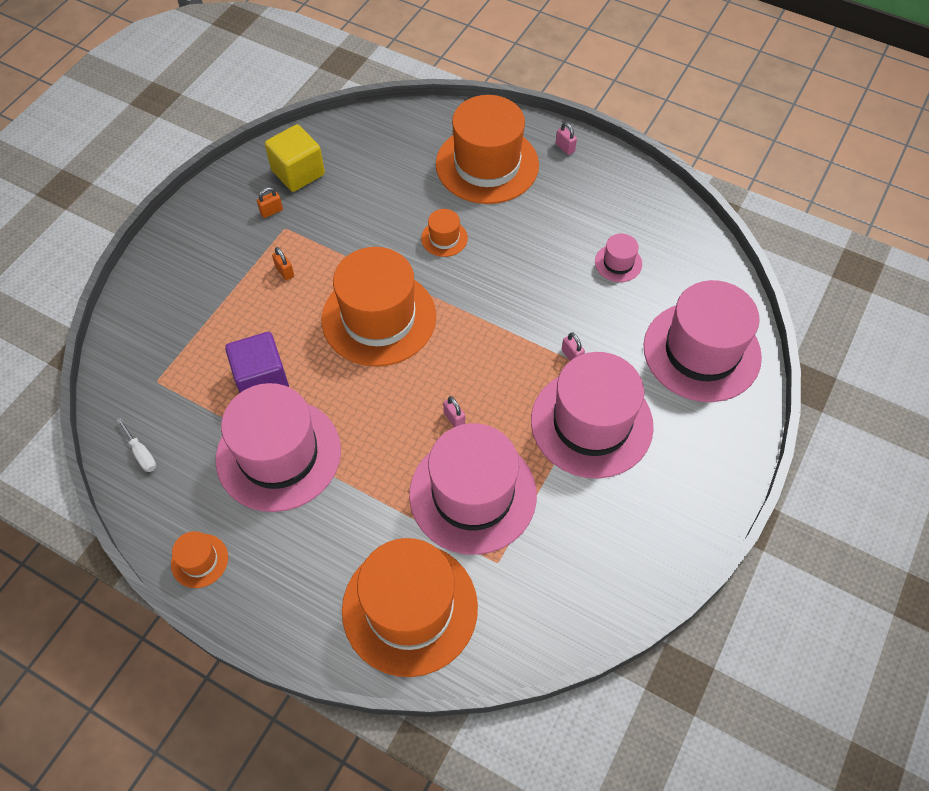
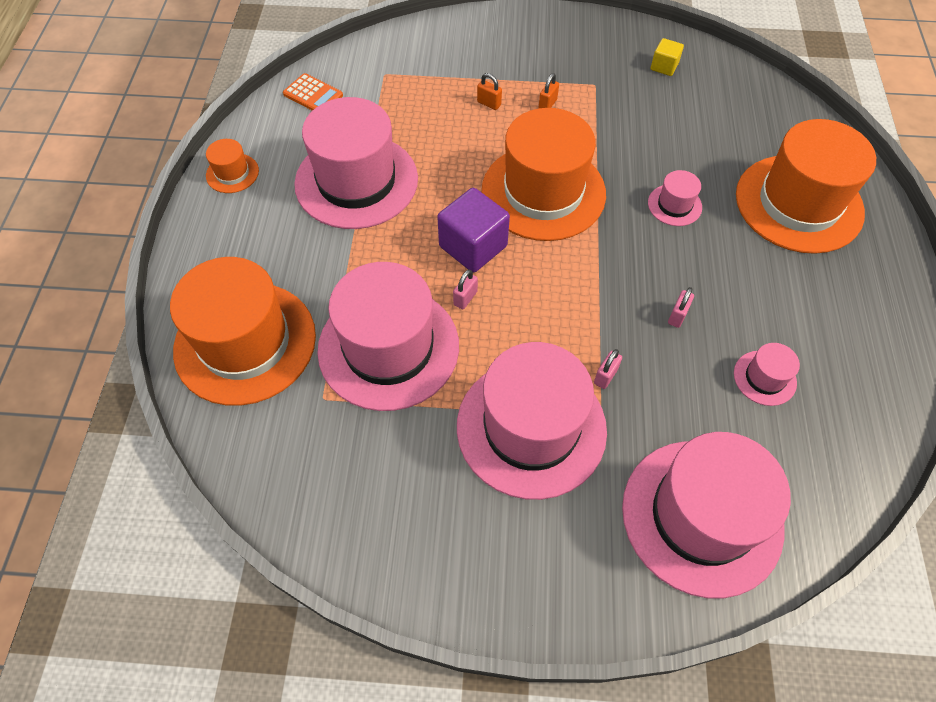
camera: 65 degrees right, 0 degrees up
white screwdriver [117,418,156,472] -> orange calculator [283,73,343,111]
purple cube [225,332,289,393] -> purple cube moved to [437,188,510,272]
orange padlock [257,187,283,218] -> orange padlock moved to [477,73,502,110]
yellow cube [265,124,325,192] -> yellow cube [651,38,684,76], size x0.53
orange hat [421,209,468,257] -> pink hat [648,170,702,226]
pink padlock [556,122,577,155] -> pink padlock moved to [668,287,694,328]

